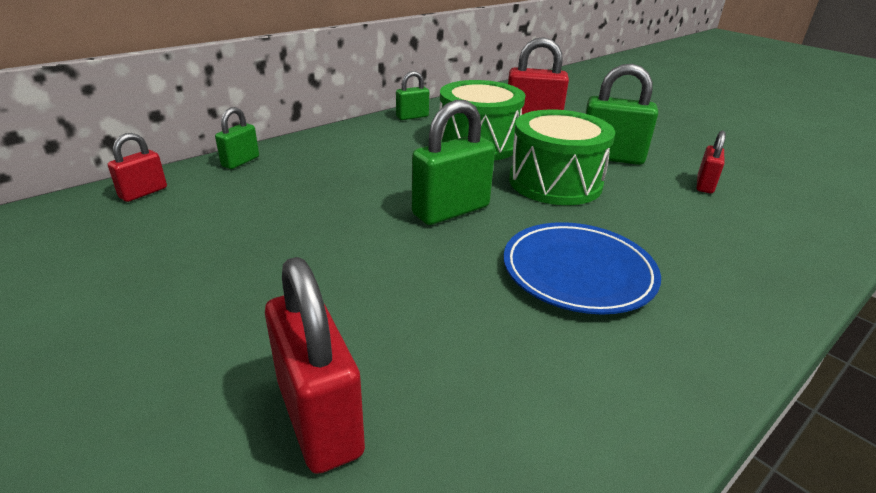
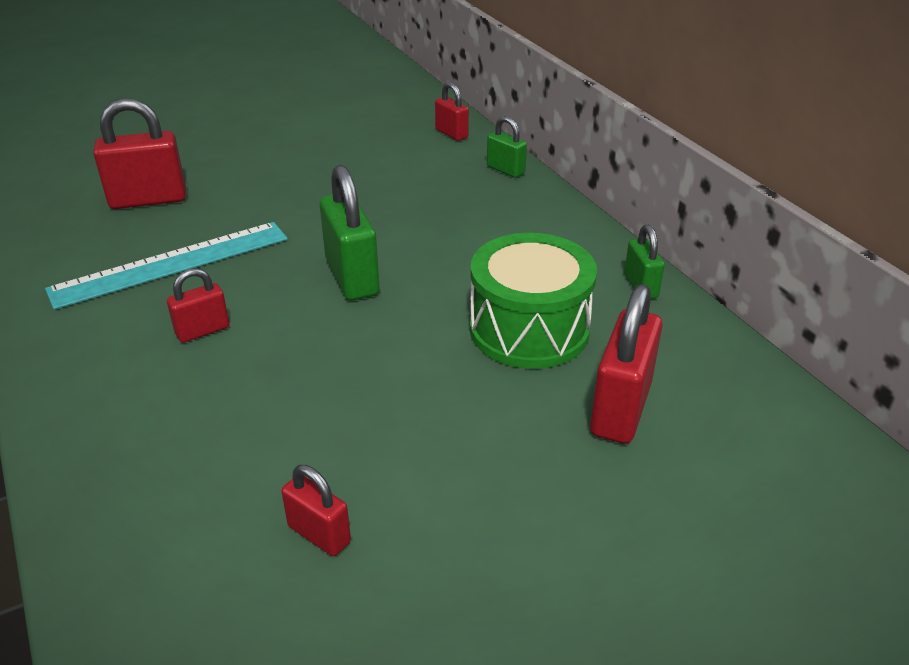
camera: 105 degrees right, 5 degrees up
blue plate [503,222,661,315] -> red padlock [167,268,229,343]
green drum [509,110,615,205] -> none
green padlock [585,64,658,165] -> none
none -> turquoise ruler [45,222,288,310]

